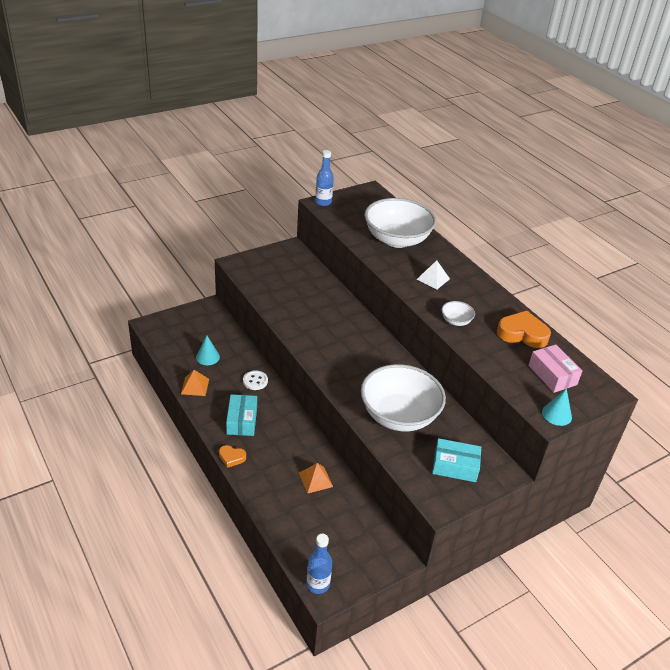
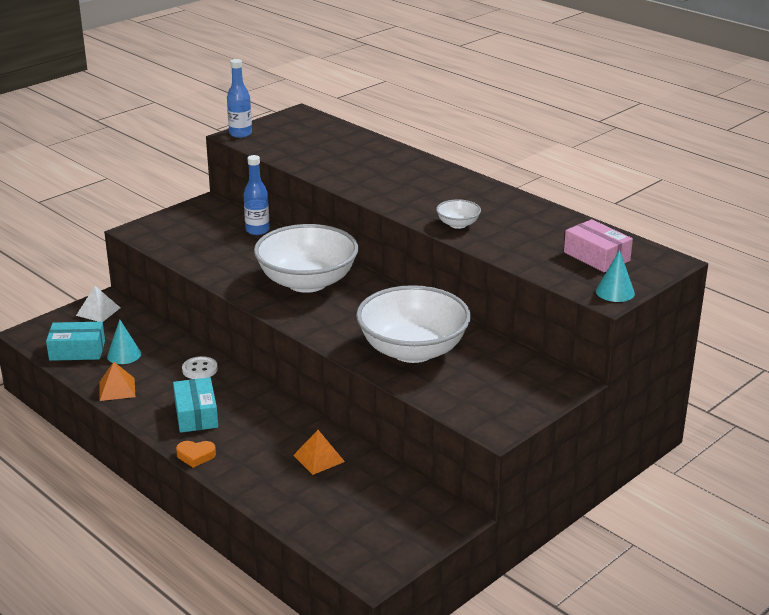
camera: 10 degrees left, 10 degrees down
blue bottle [307,534,332,594] -> blue bottle moved to [244,155,270,235]
white bowl [365,198,436,248] -> white bowl moved to [254,224,358,293]
white pyramid [416,260,450,290] -> white pyramid moved to [76,286,120,322]
turquoise box [432,438,481,482] -> turquoise box moved to [46,322,105,361]
orange heart [497,311,551,348] -> none

